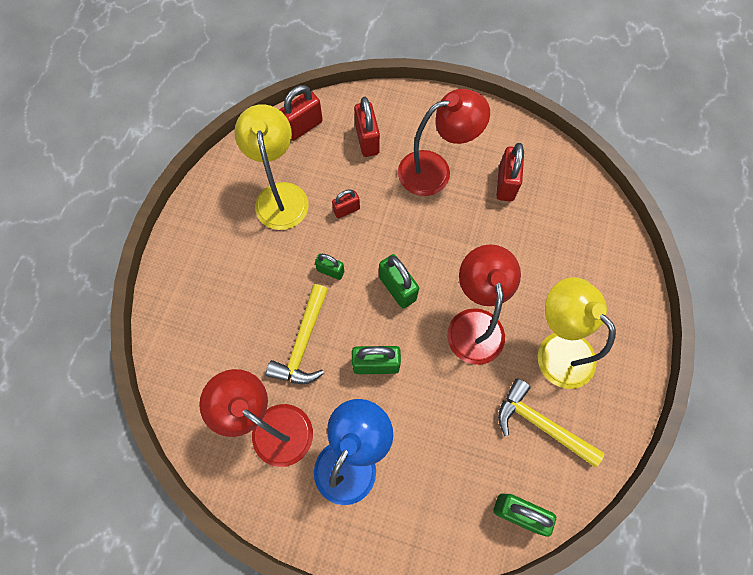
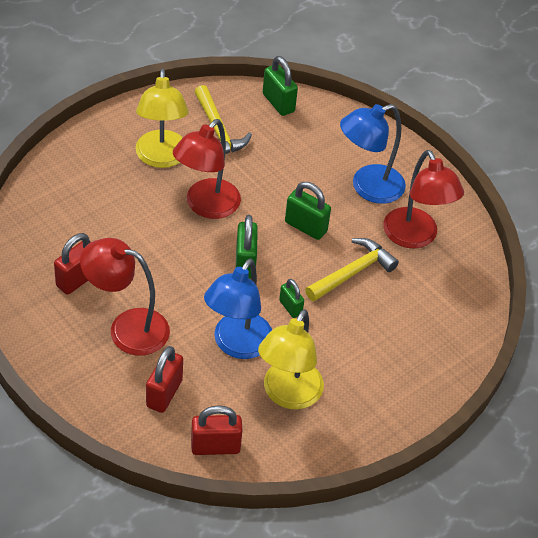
camera: 150 degrees left, 20 degrees down
red padlock [332,189,360,218] -> blue lamp [204,259,272,359]

